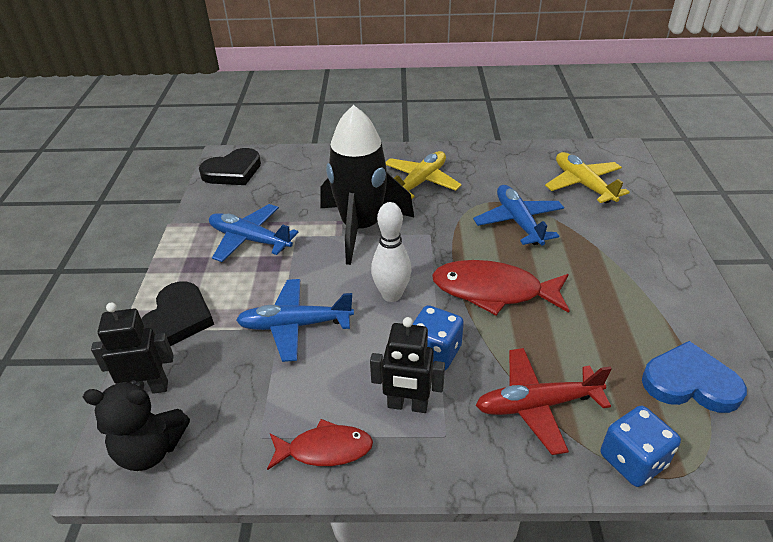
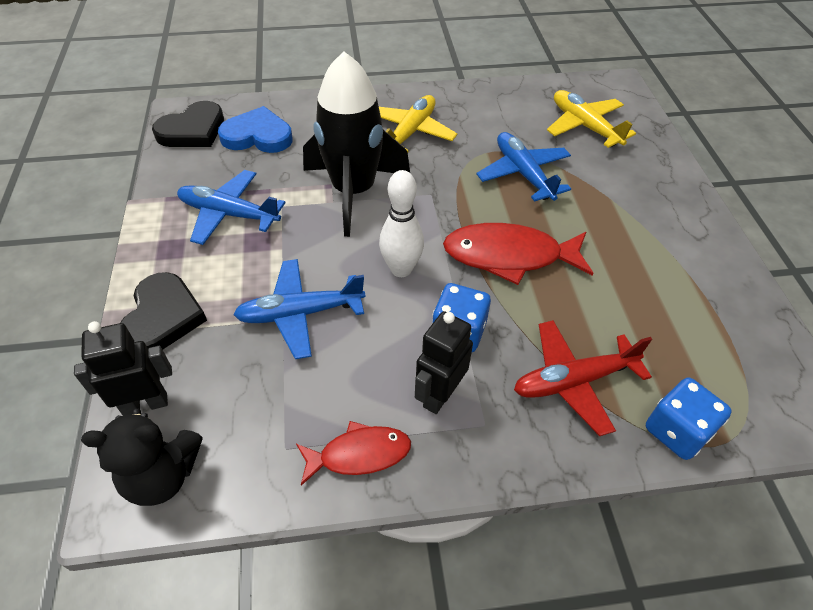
camera: 10 degrees left, 10 degrees up
black robot [370,317,445,413] -> black robot turned 120 degrees clockwise [415,311,473,414]
blue heart [642,341,747,413] -> blue heart moved to [218,106,293,153]

